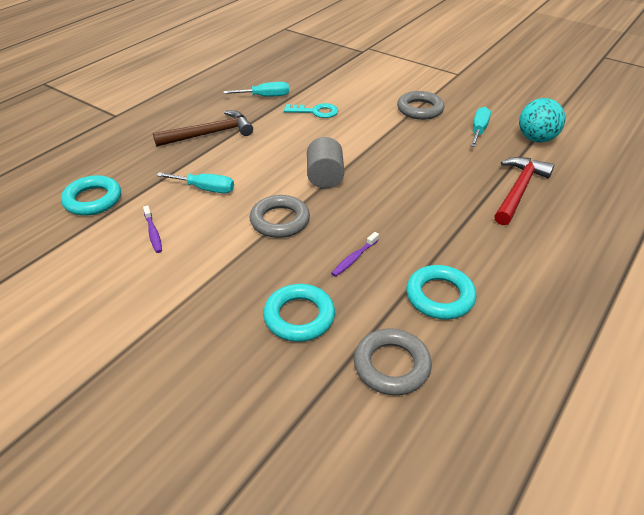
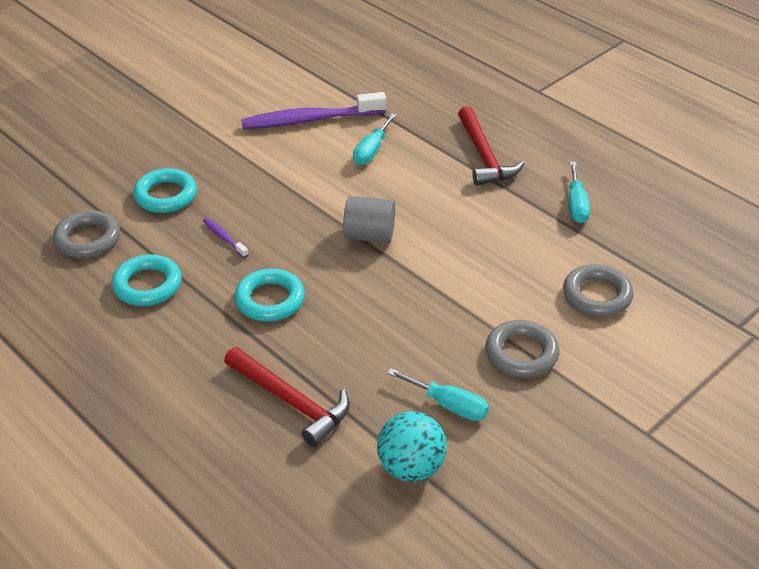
camera: 100 degrees right, 0 degrees up
turquoise ring [61,175,121,216] -> turquoise ring moved to [234,268,305,322]
purple toothbrush [143,206,162,253] -> purple toothbrush [241,92,386,129], size x2.28
brown hammer [153,110,253,147] -> red hammer [458,106,524,186]
grey ring [250,195,310,238] -> grey ring moved to [563,264,634,317]
turquoise key [284,103,338,118] -> none

